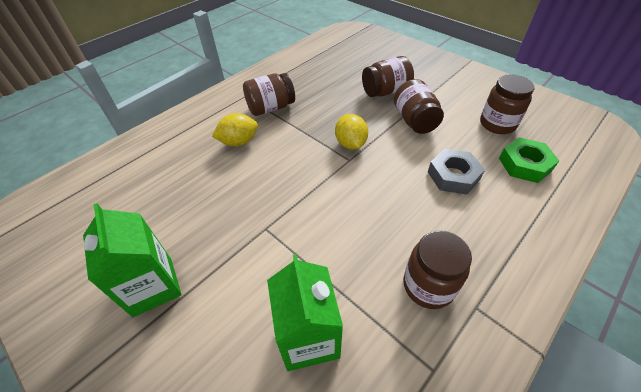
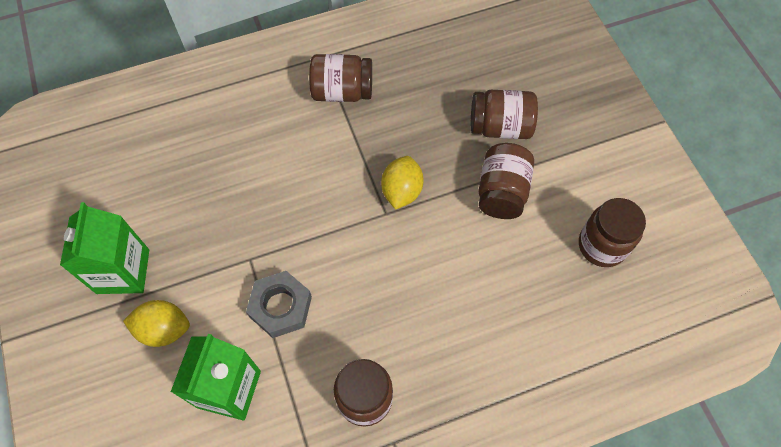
camera: 25 degrees right, 15 degrees up
yellow lemon [212,113,258,146] -> yellow lemon moved to [123,300,190,347]
grey nut [428,149,485,195] -> grey nut moved to [246,271,312,338]
green nut [499,137,559,183] -> none

